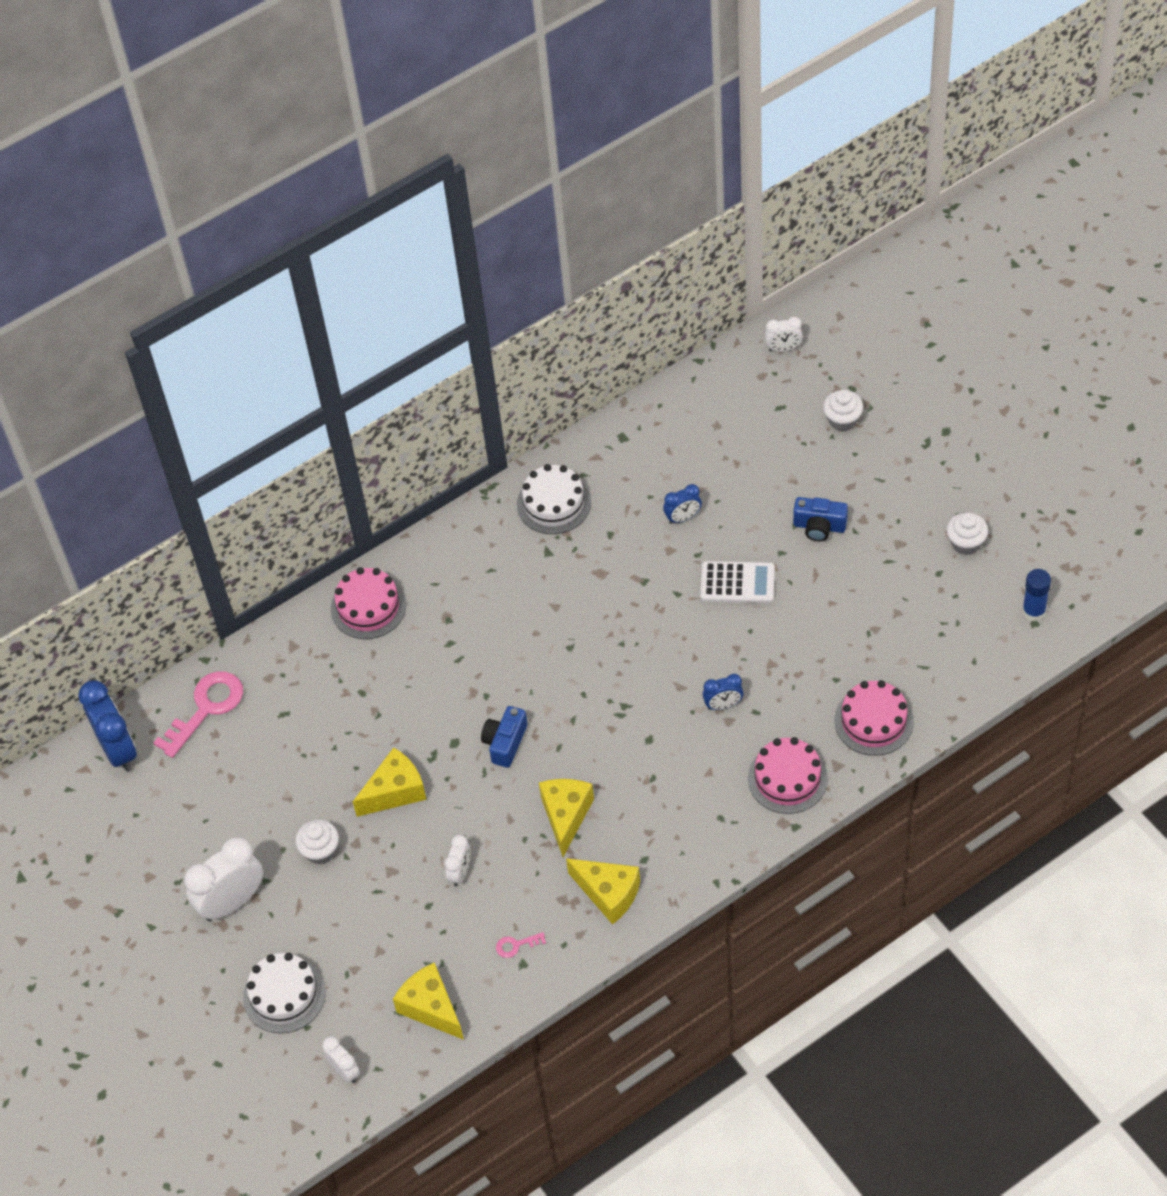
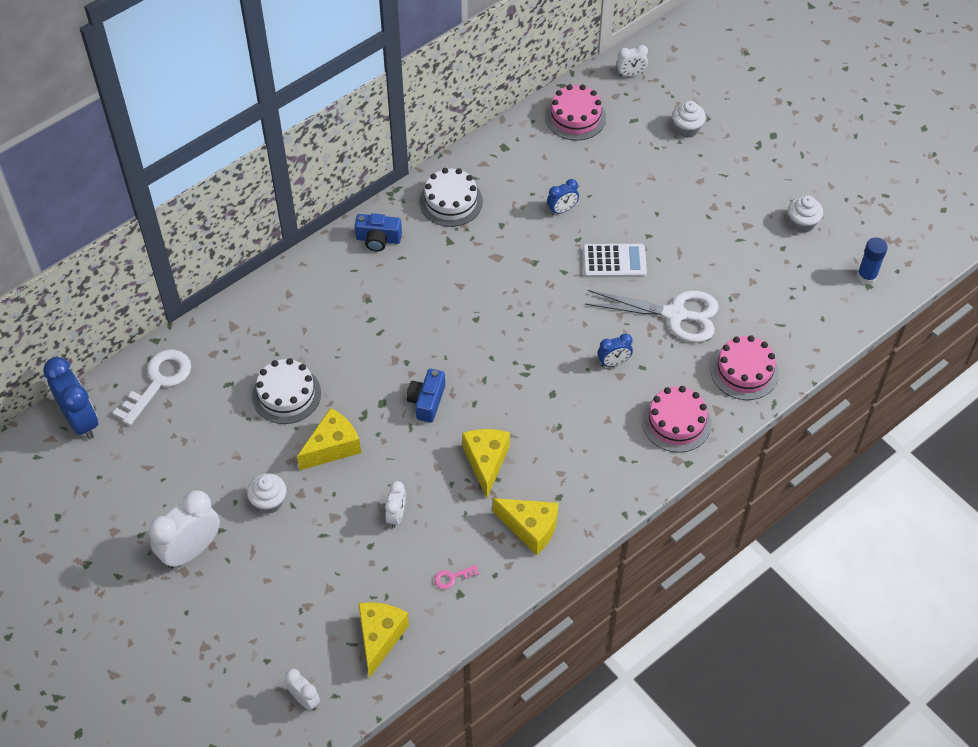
camera: 10 degrees left, 0 degrees up
pink key [154,671,243,758] -> white key [113,350,191,426]
white cake [243,953,325,1033] -> white cake moved to [252,358,321,424]
pink cake [331,567,406,639] -> pink cake moved to [545,84,606,141]
yellow cheese [393,962,464,1040] -> yellow cheese turned 60 degrees clockwise [358,602,409,678]
blue camera [793,497,848,541] -> blue camera moved to [355,213,402,252]
none -> white scissors [585,290,719,343]

